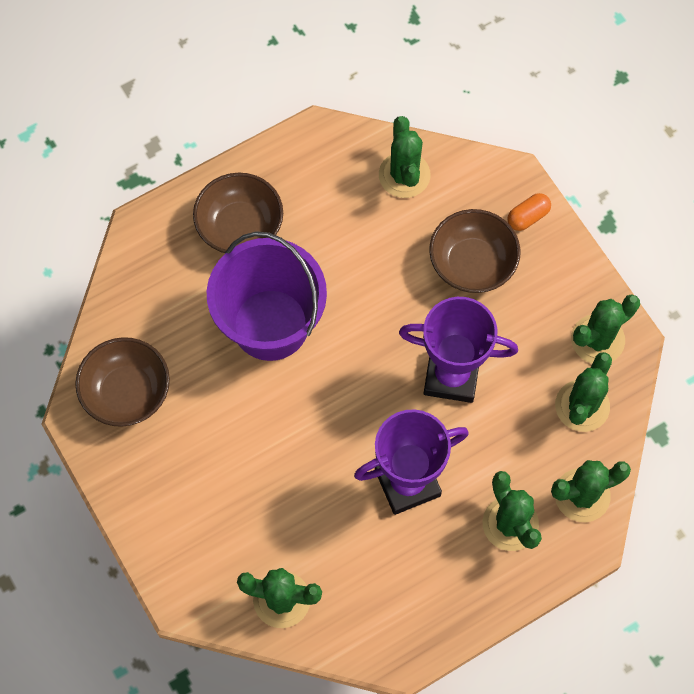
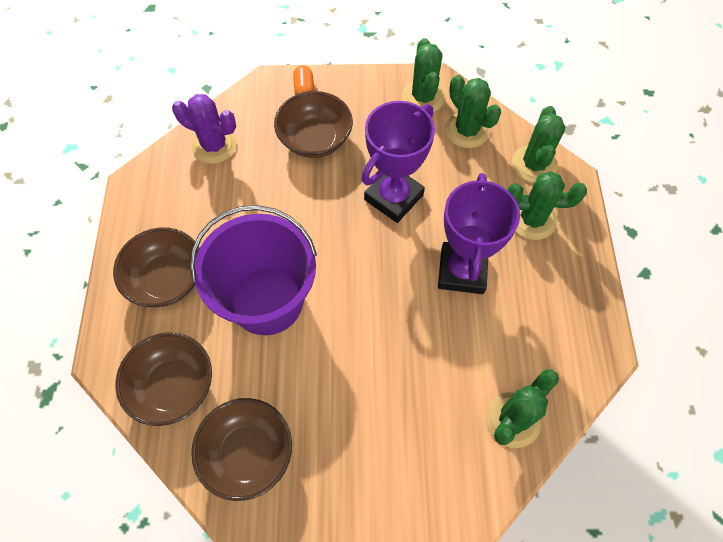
camera: 60 degrees left, 5 degrees down
green cactus [379,116,431,198] -> purple cactus [172,94,237,164]
none -> brown bowl [115,332,212,426]

